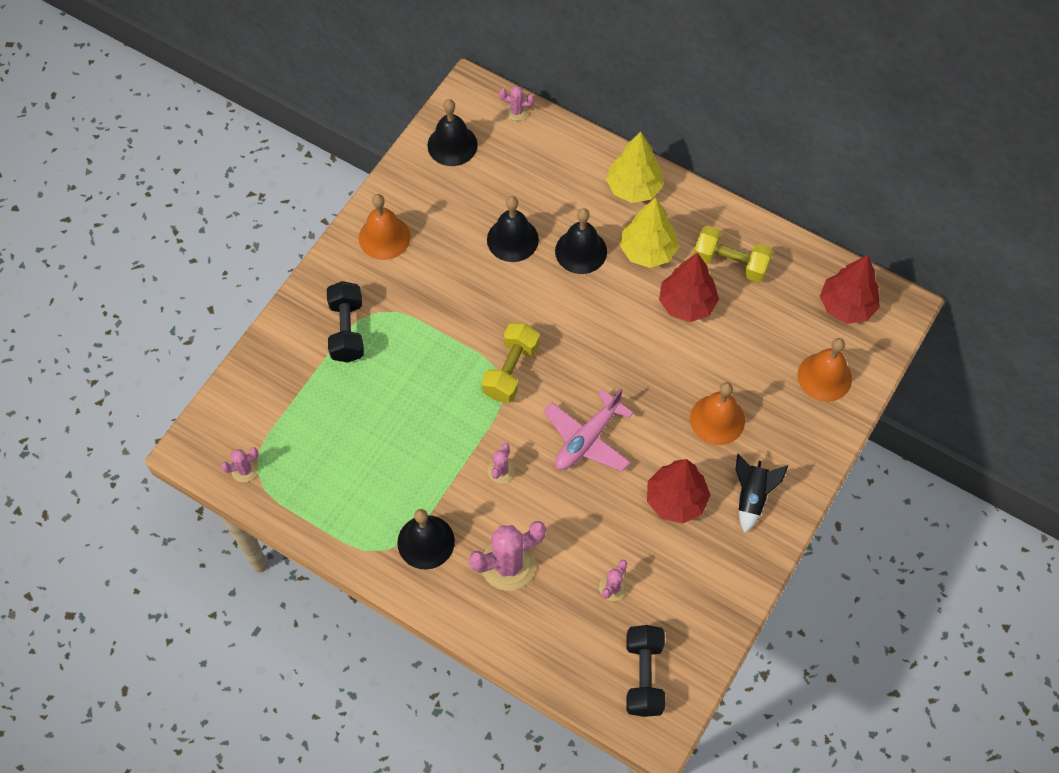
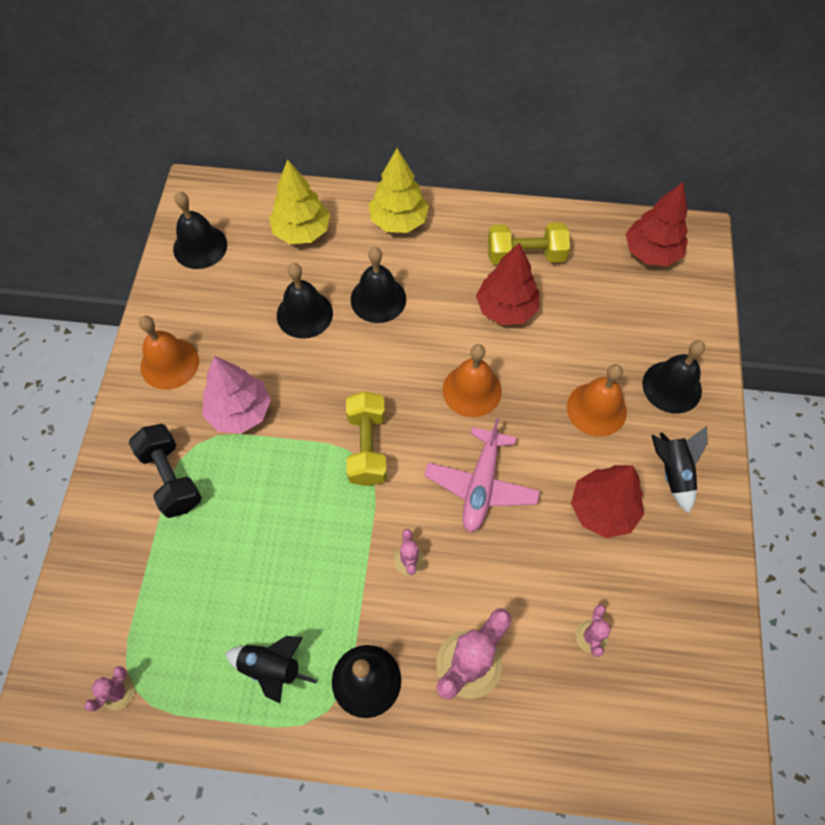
camera: 25 degrees left, 0 degrees up
pink cactus [499,86,534,121] -> none
yellow tree [620,197,679,268] -> yellow tree moved to [269,159,330,244]
black dumbbell [626,625,665,717] -> none
orange bell [798,338,852,402] -> orange bell moved to [443,344,502,417]
none -> pink tree [203,356,271,434]
none -> black rocket [225,636,317,703]
none -> black bell [642,340,705,414]

